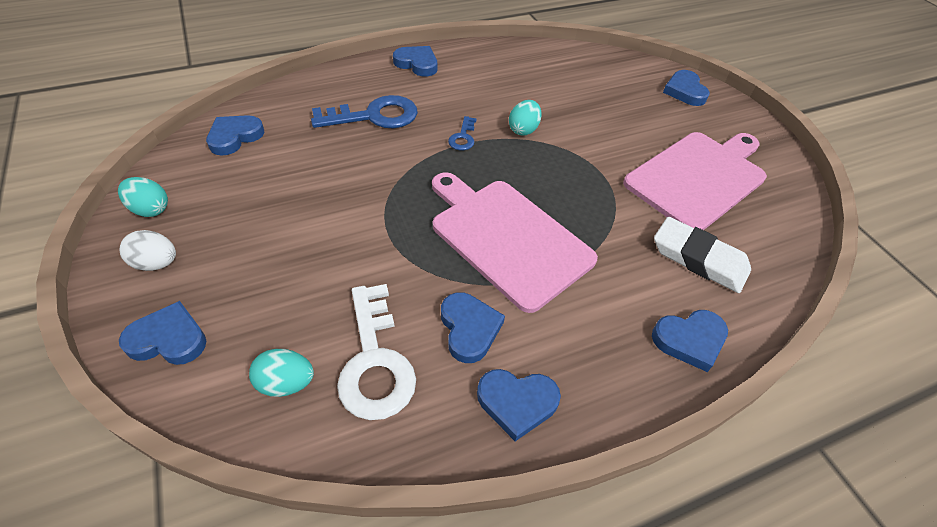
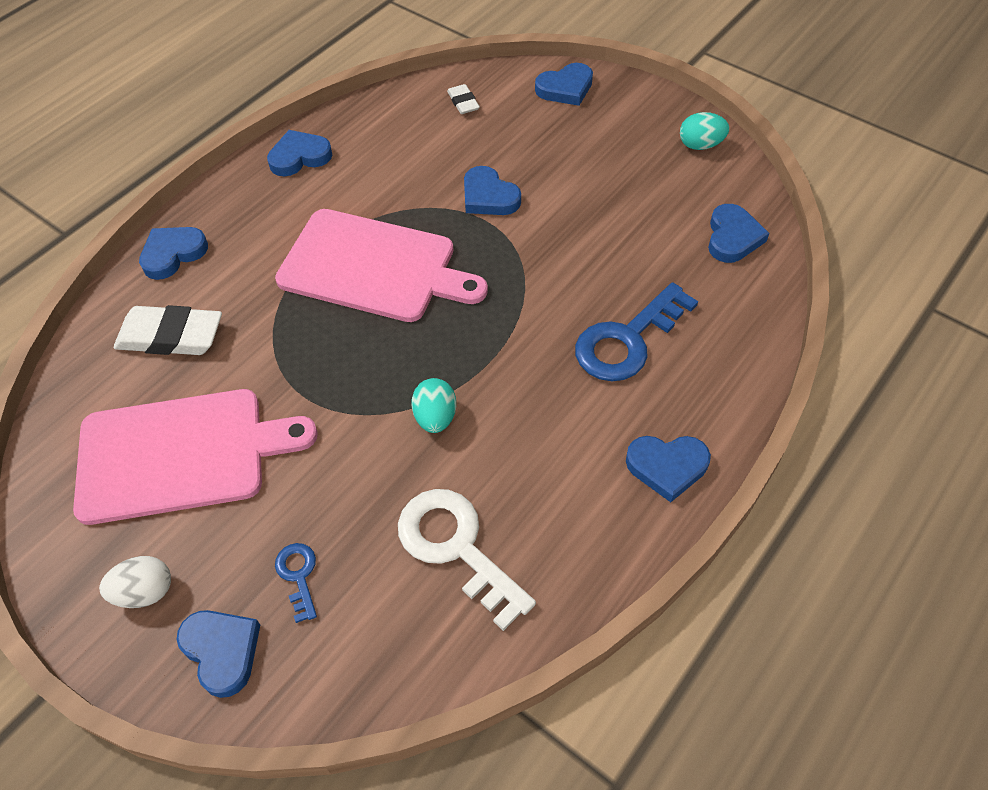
camera: 155 degrees right, 5 degrees up
white egg [120,230,176,271] -> white egg moved to [99,556,171,608]
turquoise egg [249,349,314,397] -> white eraser [447,84,480,114]
white key [337,284,416,420] -> white key moved to [398,489,536,631]
blue heart [441,292,505,363] -> blue heart moved to [464,166,521,215]
blue key [448,116,477,150] -> blue key moved to [275,543,317,623]
pink cutting board [623,132,767,230] -> pink cutting board turned 120 degrees counterclockwise [73,389,318,525]

